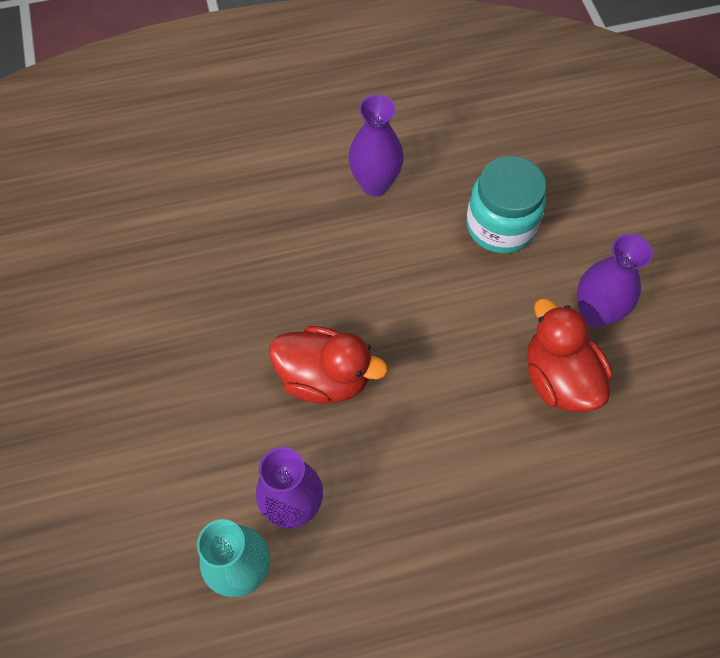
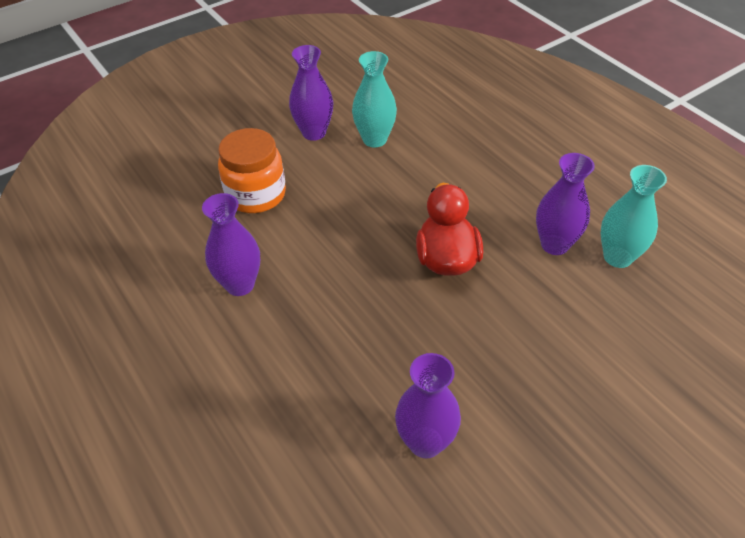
camera: 110 degrees left, 15 degrees down
turquoise jar [466,156,547,253] -> orange jar [218,128,286,213]
red duck [527,298,612,412] -> turquoise vase [352,51,397,148]
none -> purple vase [395,353,461,458]

